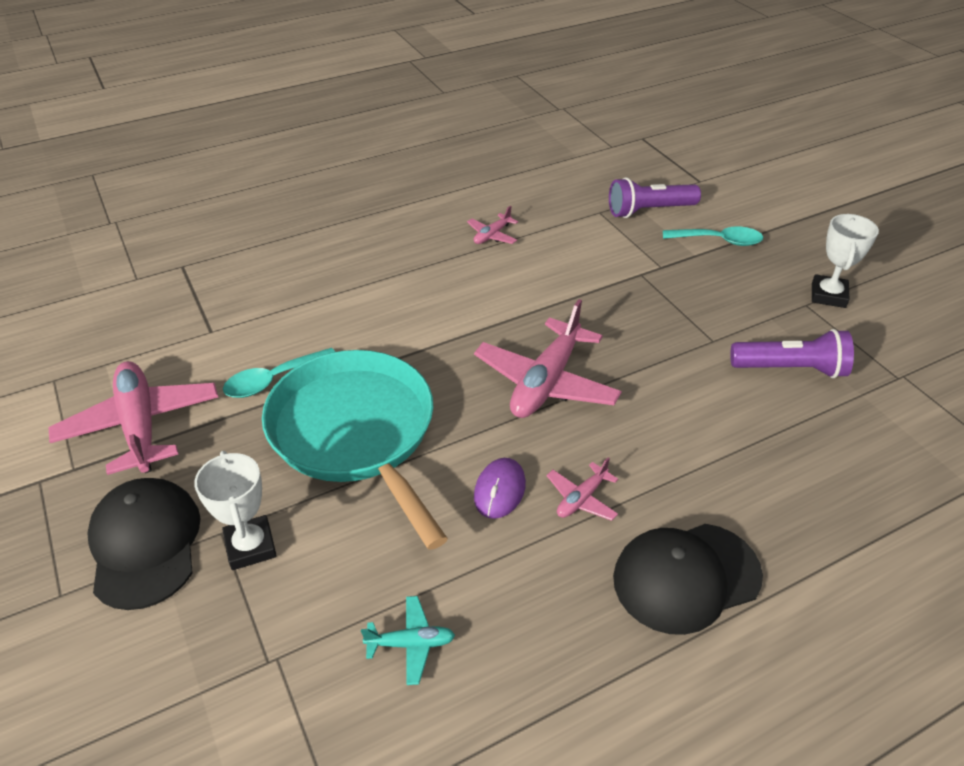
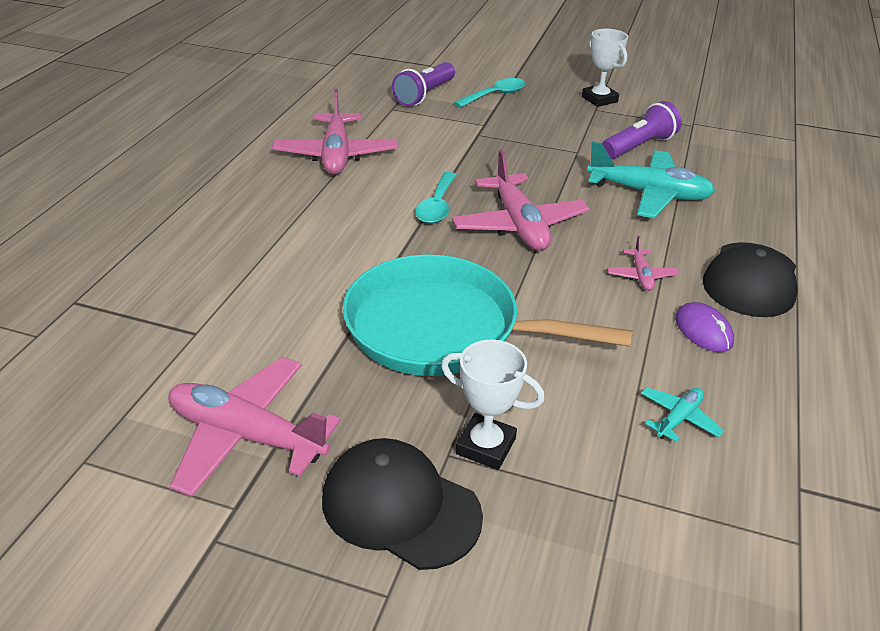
camera: 45 degrees left, 5 degrees down
turquoise spoon [223,348,335,398] -> turquoise spoon moved to [415,172,457,223]
pink plane [467,206,518,244] -> pink plane [272,89,398,174], size x2.11
purple mouse [474,458,526,519] -> purple mouse moved to [675,302,734,352]
none -> turquoise plane [587,141,715,218]

